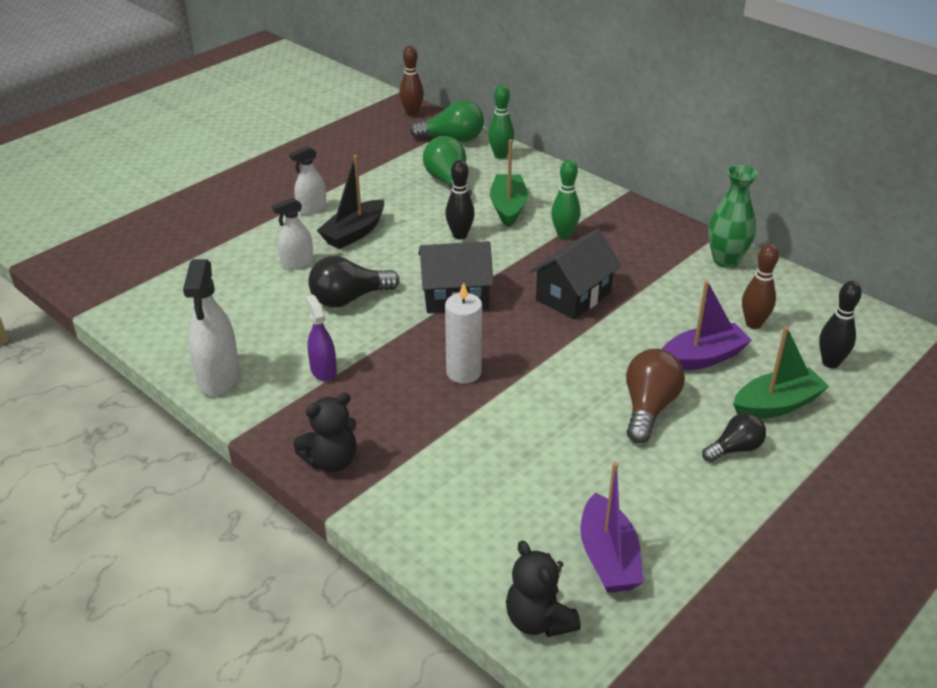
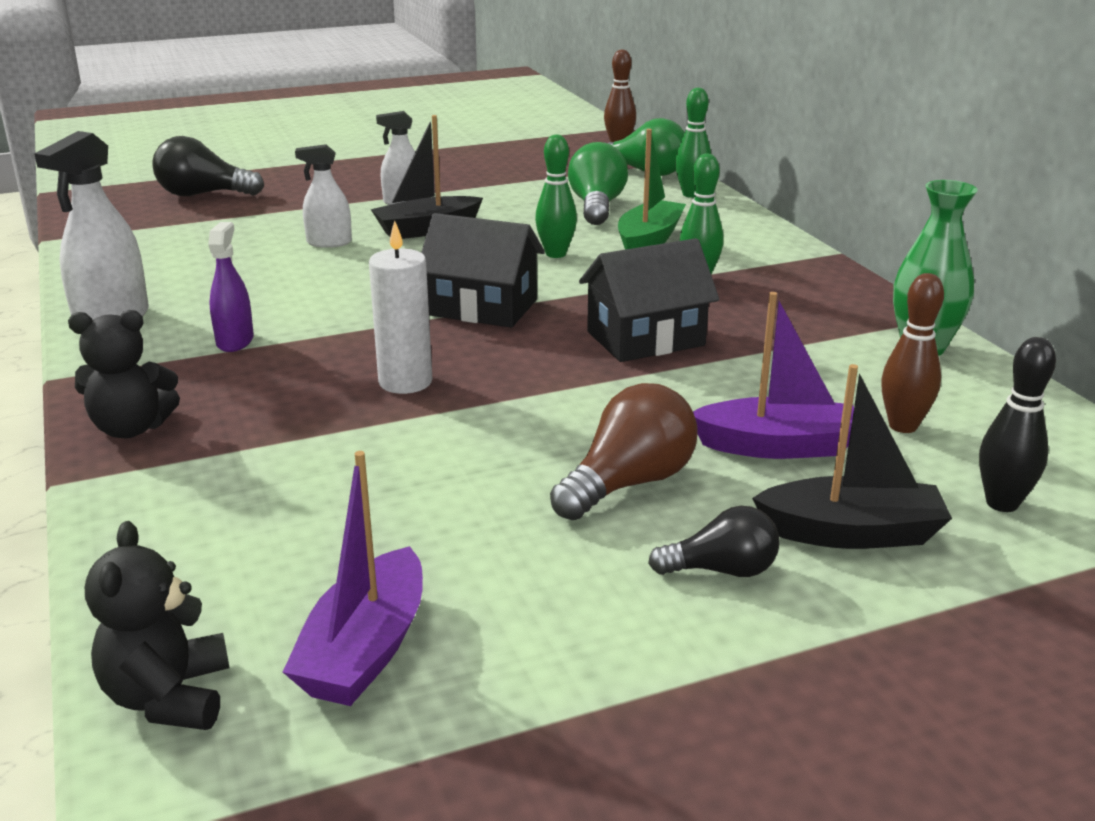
camera: 25 degrees right, 10 degrees down
black light bulb [308,256,399,307] -> black light bulb moved to [152,136,264,196]
black bowling pin [445,160,475,240] -> green bowling pin [535,134,577,258]
green boat [733,326,830,419] -> black boat [752,364,952,549]

